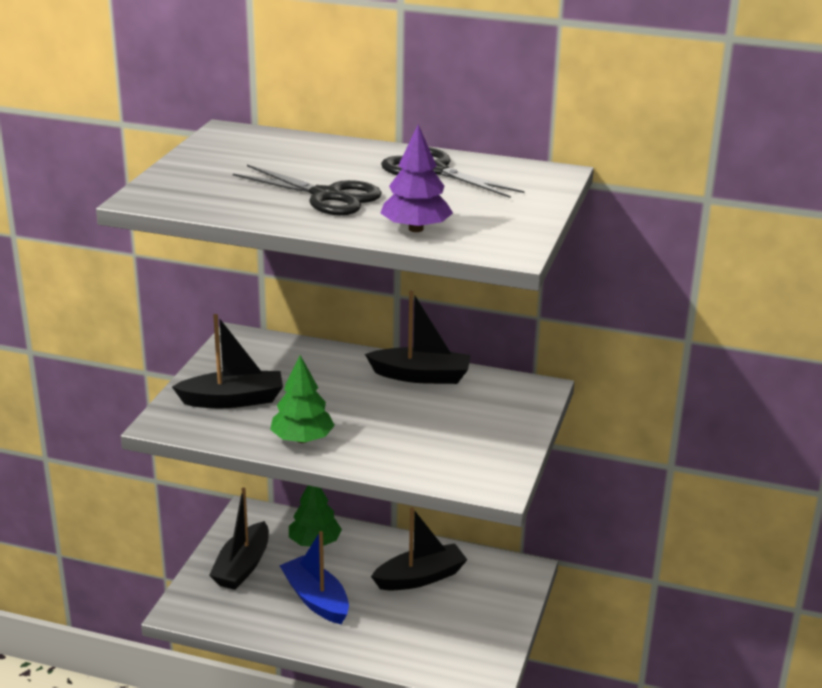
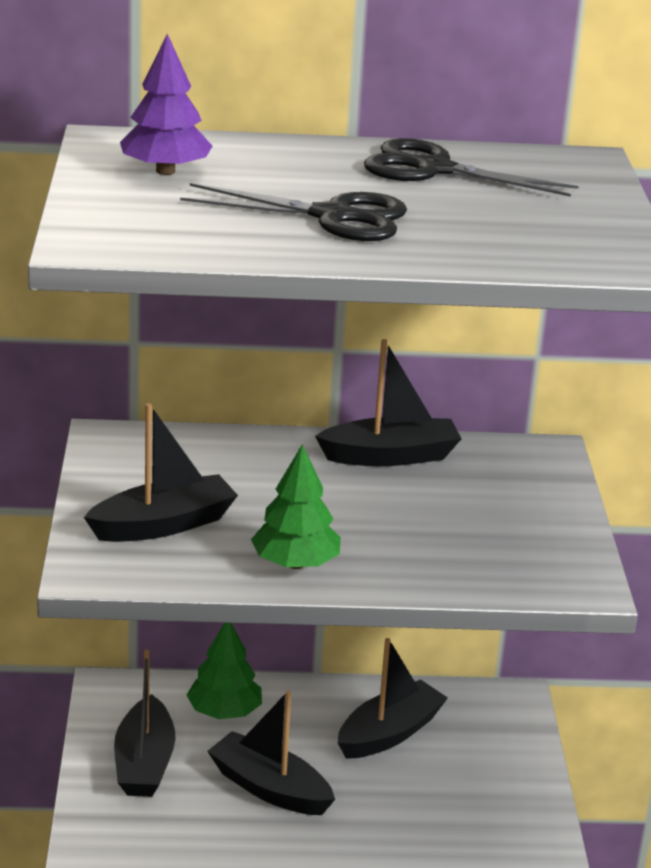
camera: 20 degrees left, 0 degrees up
blue boat [279,531,349,624] -> black boat [207,690,335,815]
purple tree [380,125,453,232] -> purple tree moved to [120,34,213,175]

